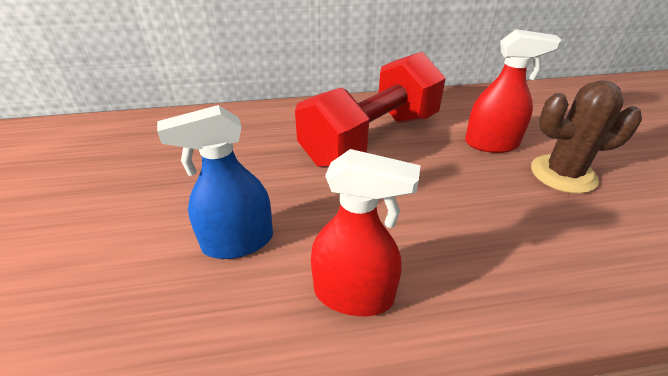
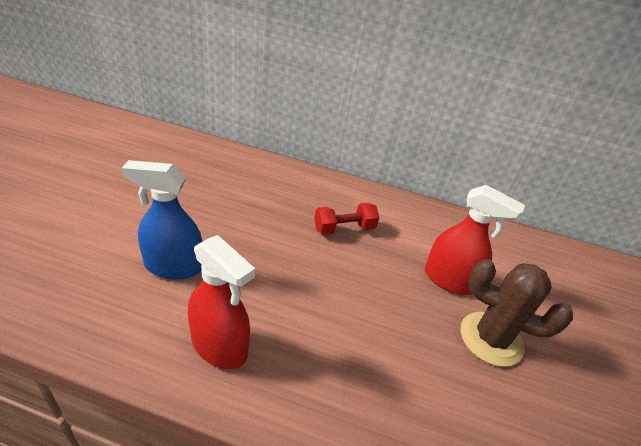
camera: 20 degrees right, 0 degrees up
red dumbbell [295,52,446,168] -> red dumbbell [314,203,379,235], size x0.42

